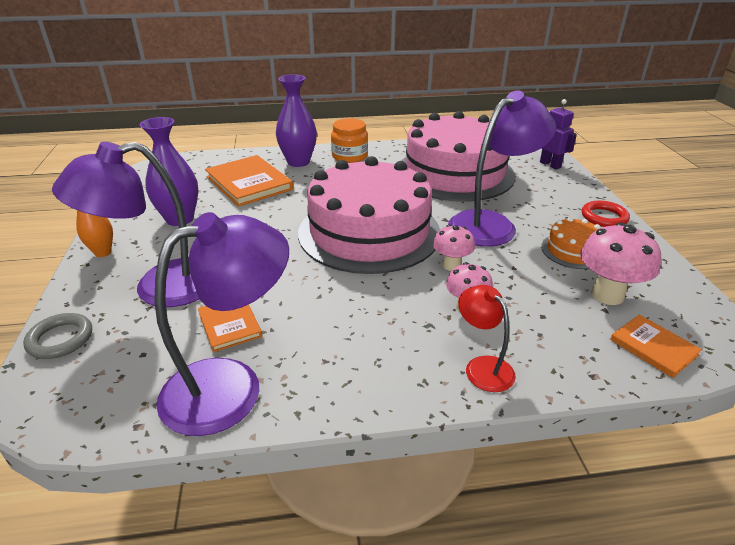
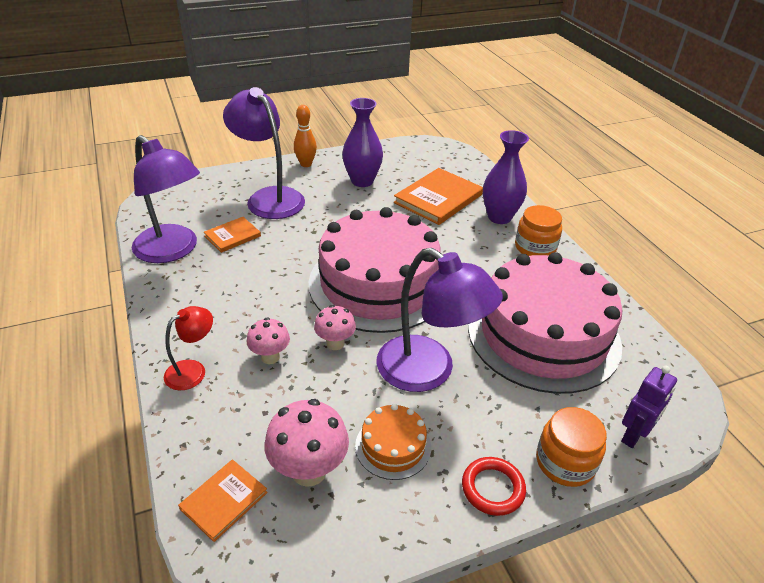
camera: 75 degrees right, 5 degrees up
grey ring [23,313,92,359] -> none
none -> orange jar [536,407,607,487]

